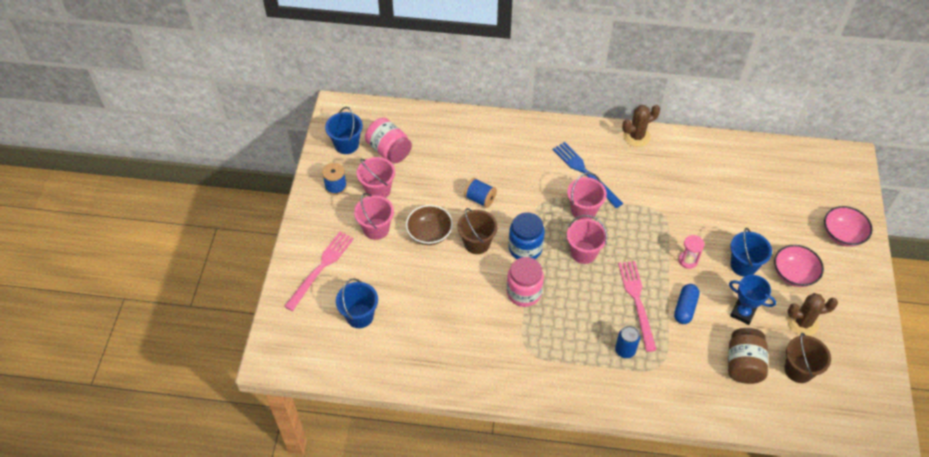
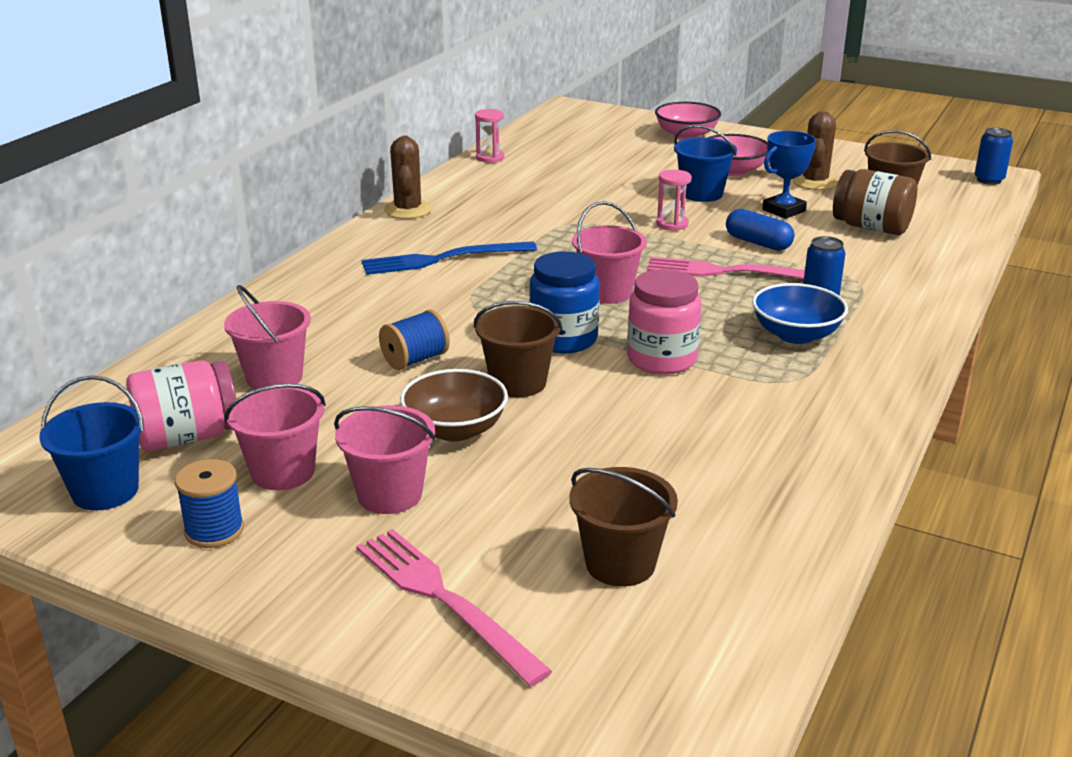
camera: 70 degrees left, 25 degrees down
blue bucket [336,278,378,328] -> brown bucket [569,467,678,587]
pink bucket [567,172,607,220] -> pink bucket moved to [224,285,311,390]
none -> pink hourglass [475,109,504,163]
none -> blue bowl [752,283,848,344]
none -> blue can [974,127,1013,185]

